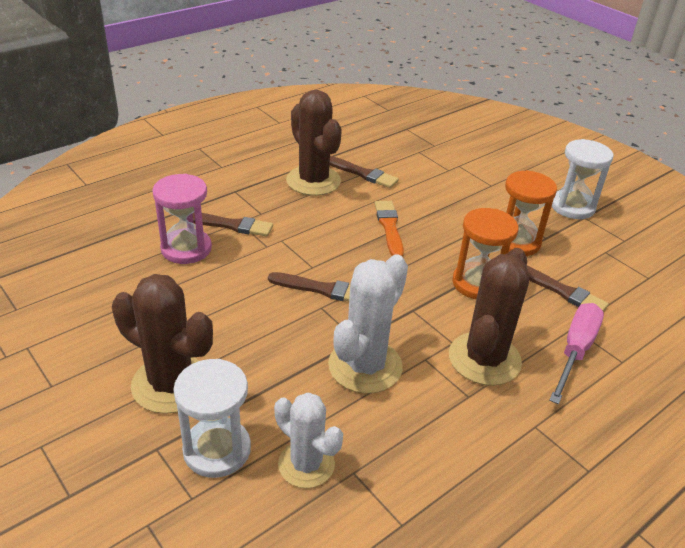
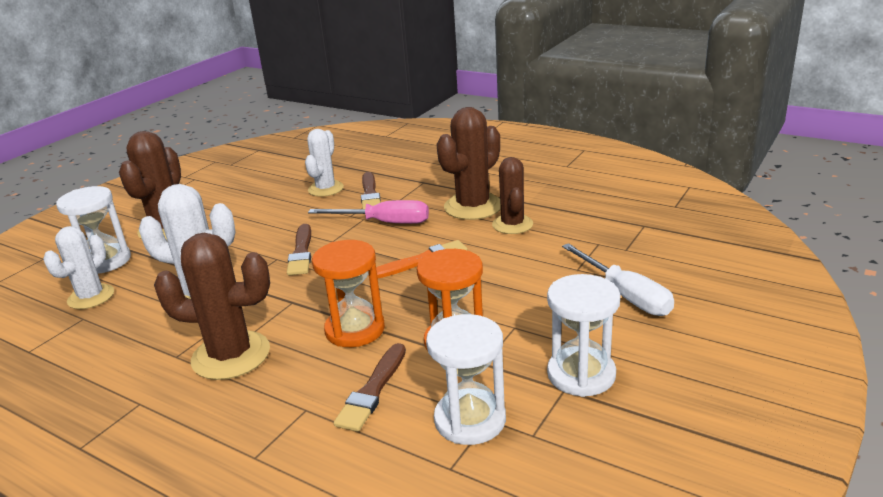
camera: 75 degrees right, 10 degrees down
pink hourglass [152,174,212,264] -> white cactus [305,129,344,197]
brown brush [329,156,399,188] -> brown cactus [492,157,533,234]
pink screwdriver [549,303,604,404] -> pink screwdriver moved to [308,200,429,224]
none -> white hourglass [426,314,506,445]
none -> white screwdriver [562,243,674,316]

